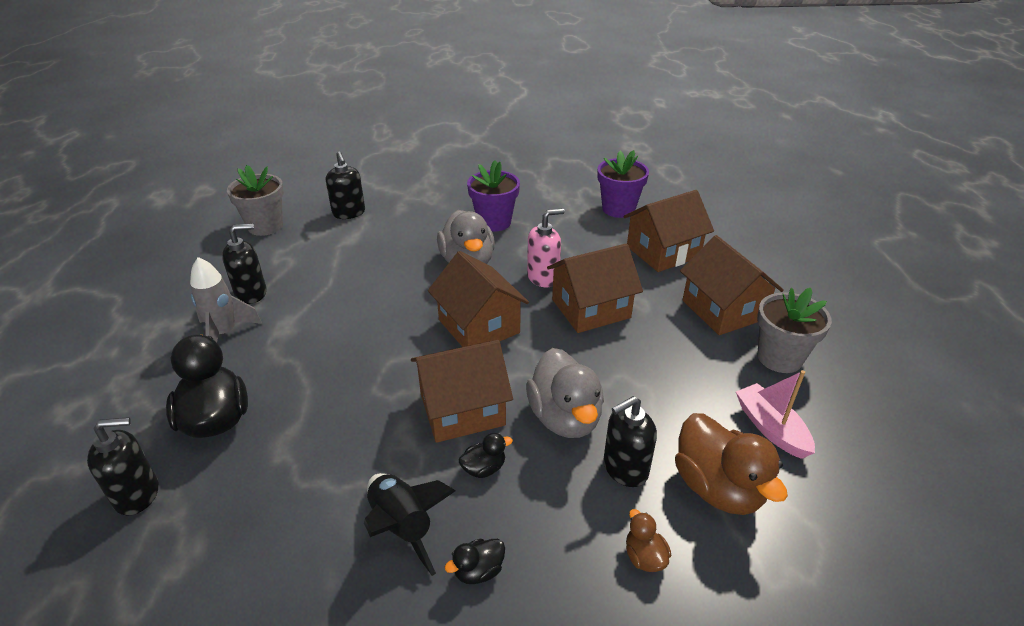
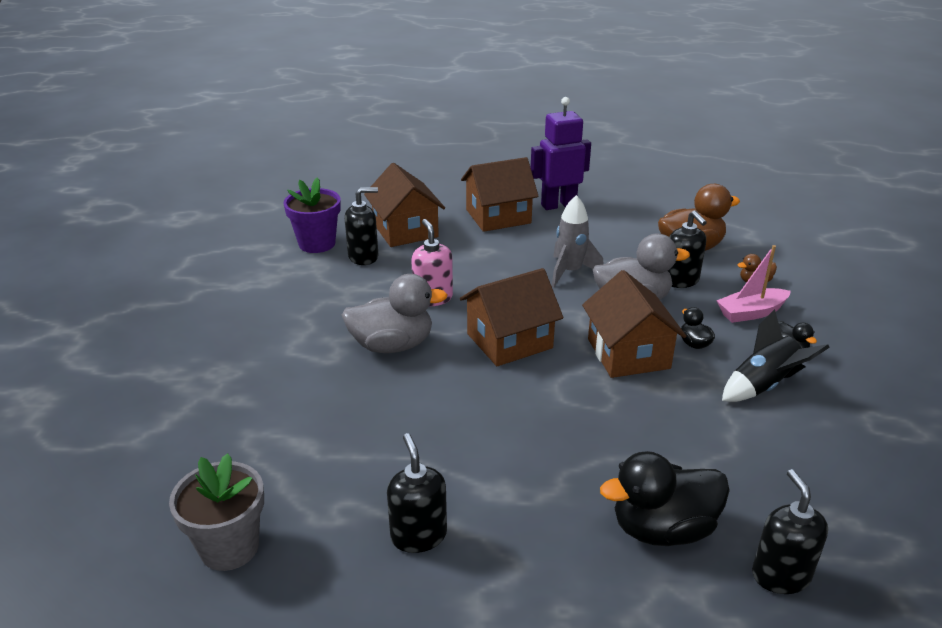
camera: 85 degrees left, 5 degrees down
grey rocket [190,257,262,342] -> grey rocket moved to [552,195,604,287]
black soap dispenser [326,152,365,219] -> black soap dispenser moved to [345,187,378,265]
purple flower pot [467,160,520,232] -> none
brown house [547,243,643,333] -> none
pink boat [736,370,815,459] -> pink boat moved to [716,245,791,323]
grey flower pot [757,288,832,373] -> purple robot [531,97,591,210]

